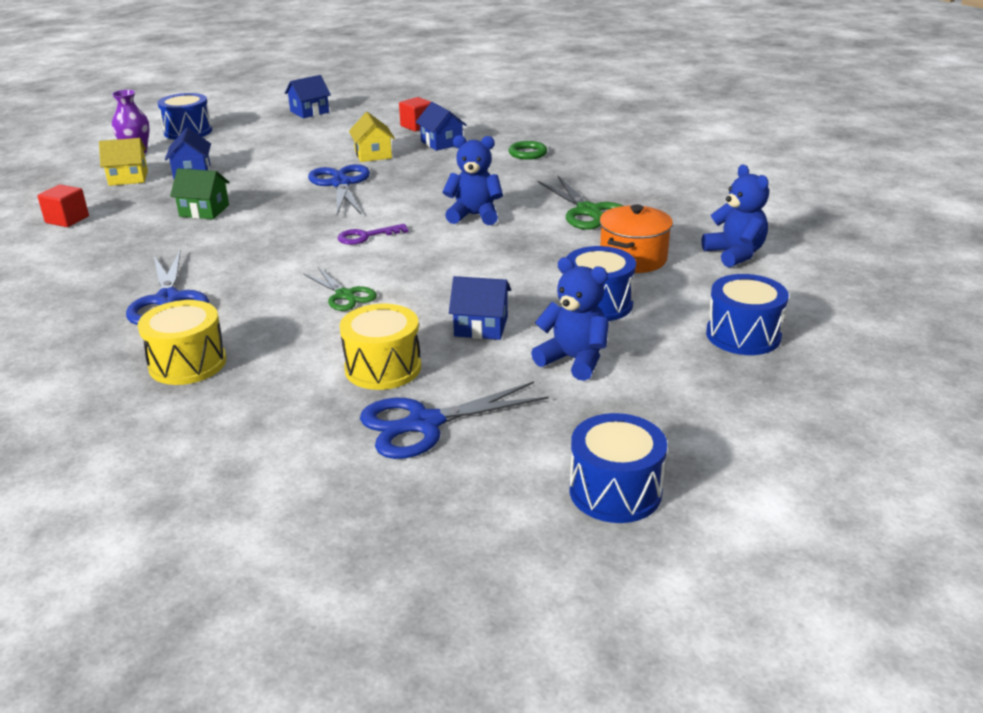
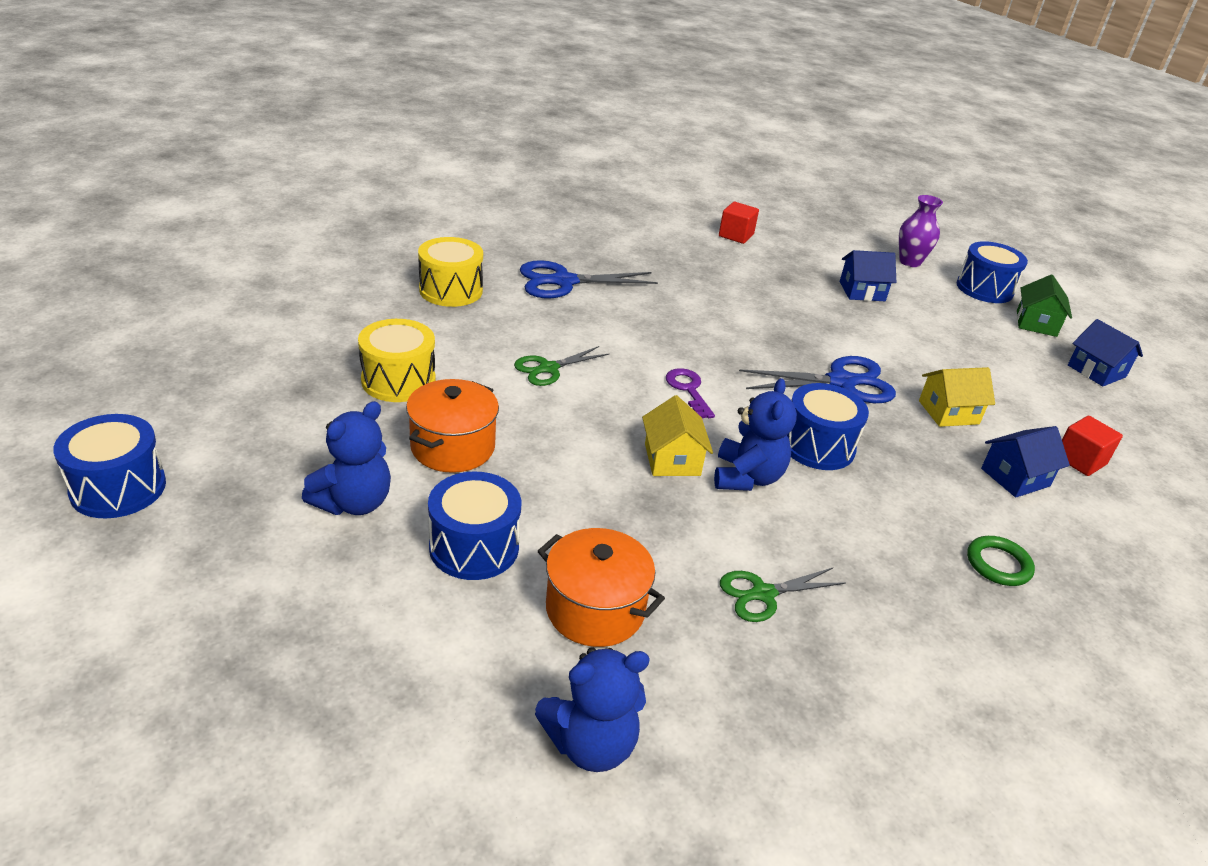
camera: 90 degrees right, 5 degrees up
yellow house [99,138,148,186] -> yellow house moved to [642,395,713,476]
green house [170,168,230,219] -> green house moved to [1017,274,1072,337]
blue scissors [360,381,549,459] -> none
blue house [449,276,511,340] -> orange pot [406,379,499,473]
green scissors [538,176,623,230] -> green scissors [720,568,846,622], size x0.63
blue drum [706,274,789,355] -> blue drum moved to [787,383,869,470]

